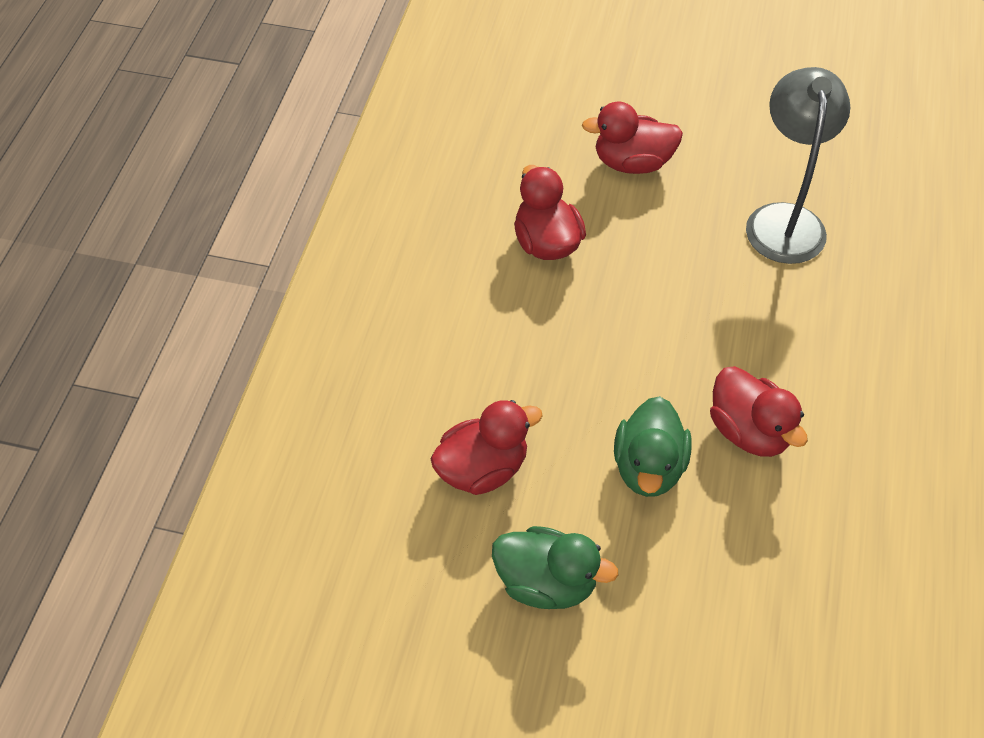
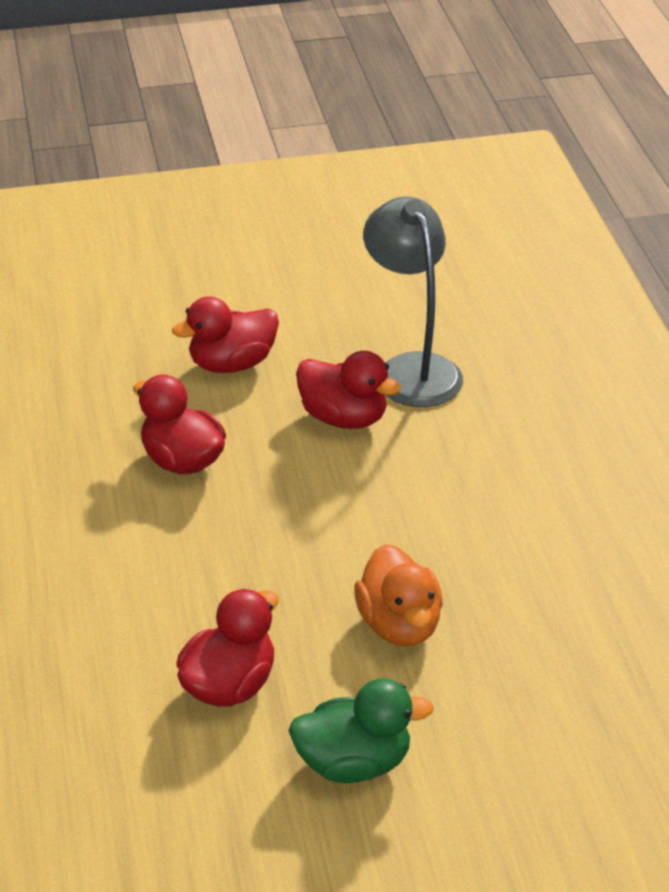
camera: 25 degrees left, 15 degrees down
green duck [614,396,692,497] -> orange duck [354,544,443,646]
red duck [710,366,808,457] -> red duck moved to [296,351,401,429]

